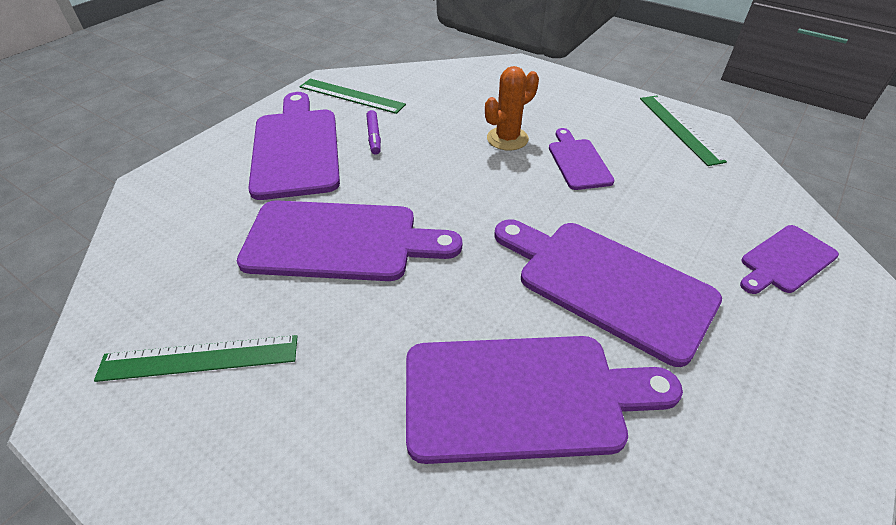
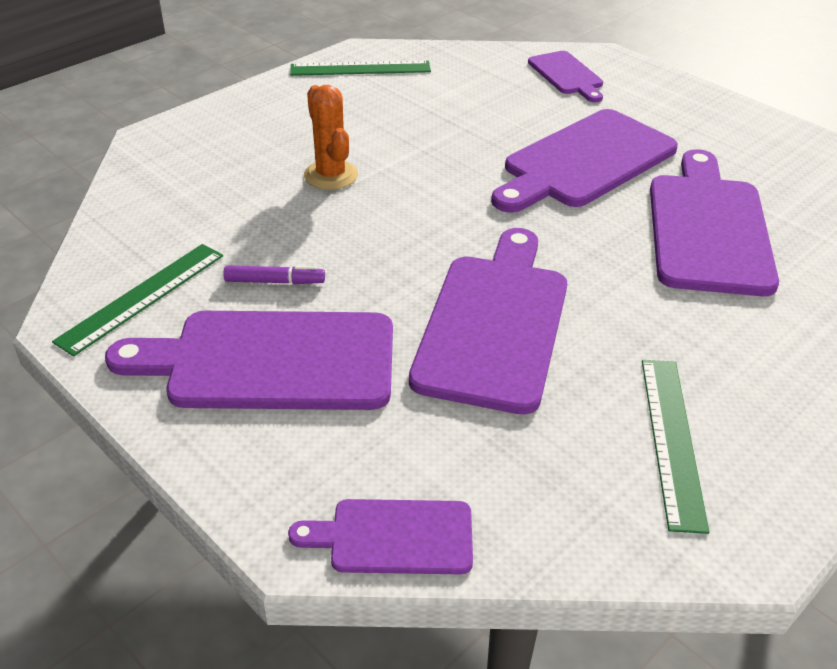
camera: 80 degrees left, 5 degrees down
purple cutting board [549,128,615,190] -> purple cutting board moved to [288,499,473,574]

